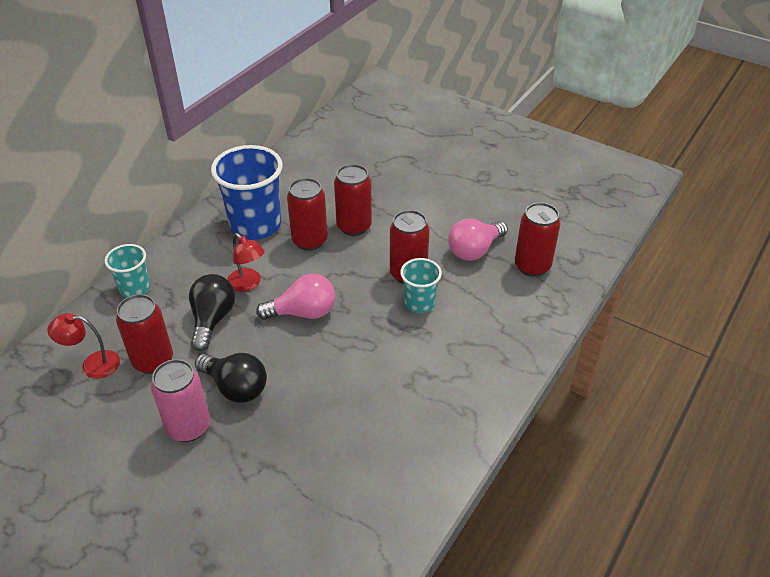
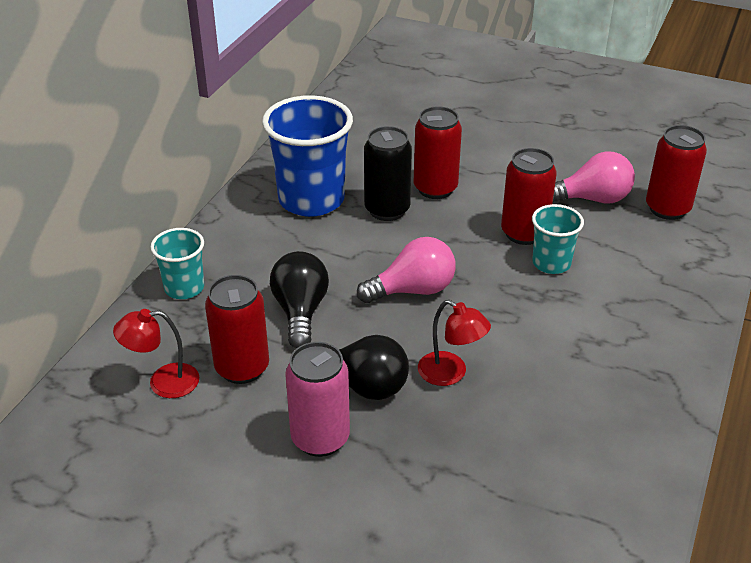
camera: 10 degrees left, 5 degrees down
red lamp [227,233,265,292] -> red lamp moved to [418,300,491,386]
red can [287,178,328,251] -> black can [364,126,412,221]
pink light bulb [448,218,508,261] -> pink light bulb turned 135 degrees counterclockwise [553,151,635,204]

